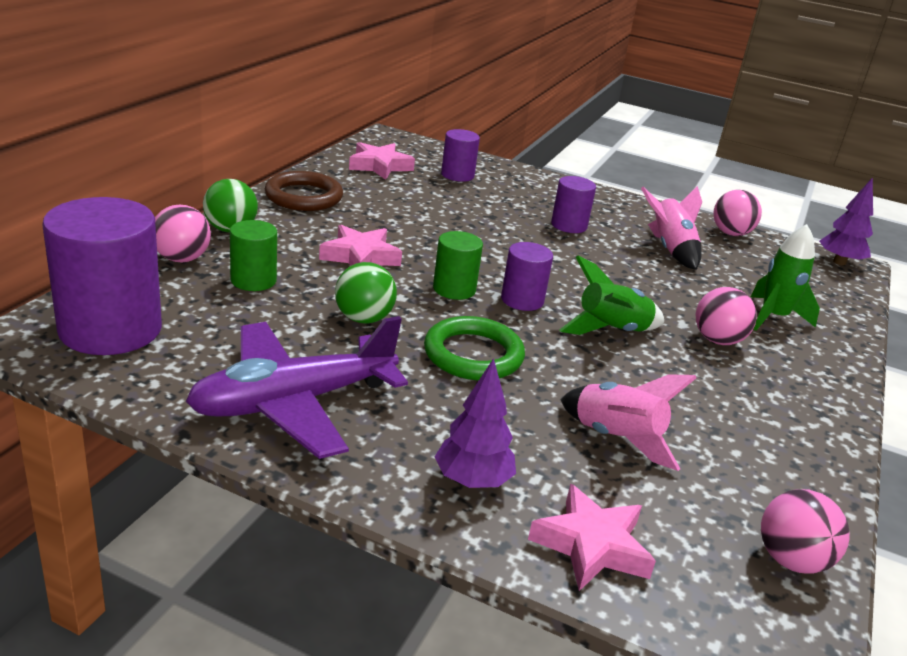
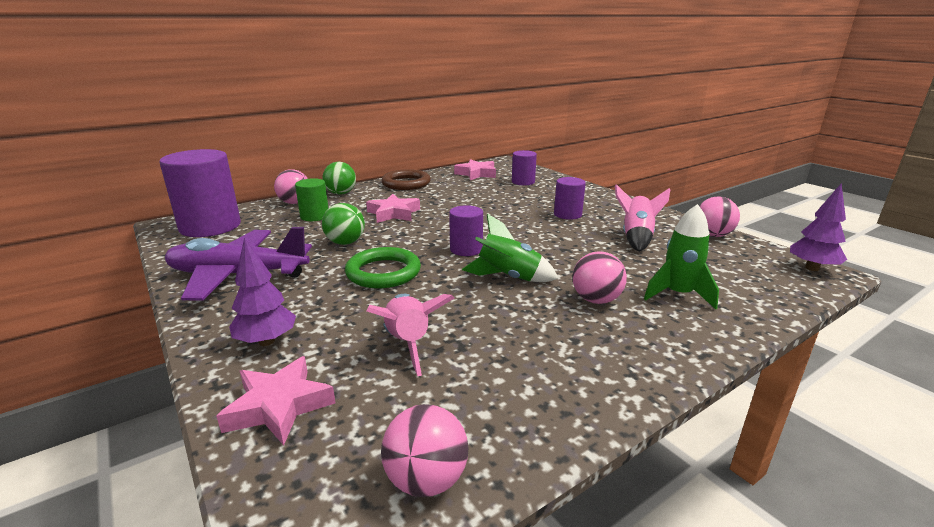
camera: 35 degrees right, 5 degrees down
green cylinder [433,231,483,300] -> none

